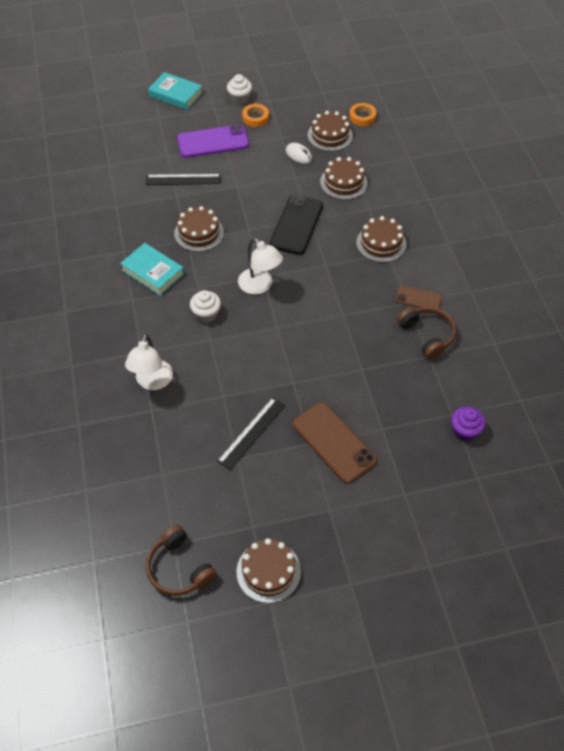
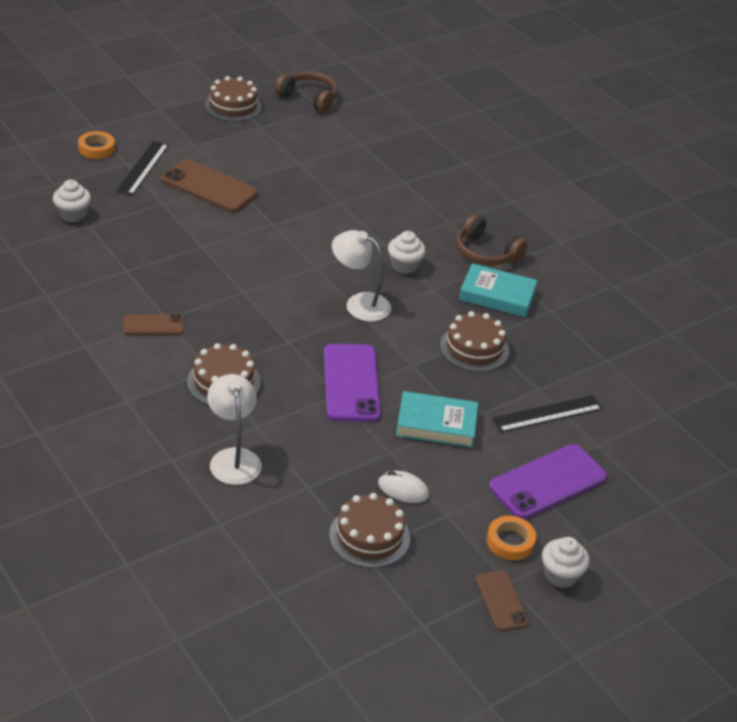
camera: 155 degrees right, 15 degrees down
white lamp [125,334,173,390] -> white lamp moved to [207,374,262,485]
turquoise book [148,72,203,110] -> turquoise book moved to [396,391,478,448]
black ruler [217,397,286,470] -> black ruler moved to [116,141,169,195]
black phone [270,195,323,255] -> purple phone [324,344,381,422]
brown cake [320,157,368,200] -> none
orange tape [349,103,377,126] -> orange tape moved to [78,131,115,159]
brown headphones [397,307,456,360] -> brown headphones moved to [457,214,528,265]
purple cupcake [451,407,486,441] -> white cupcake [53,180,91,222]
none -> brown phone [476,571,529,631]

